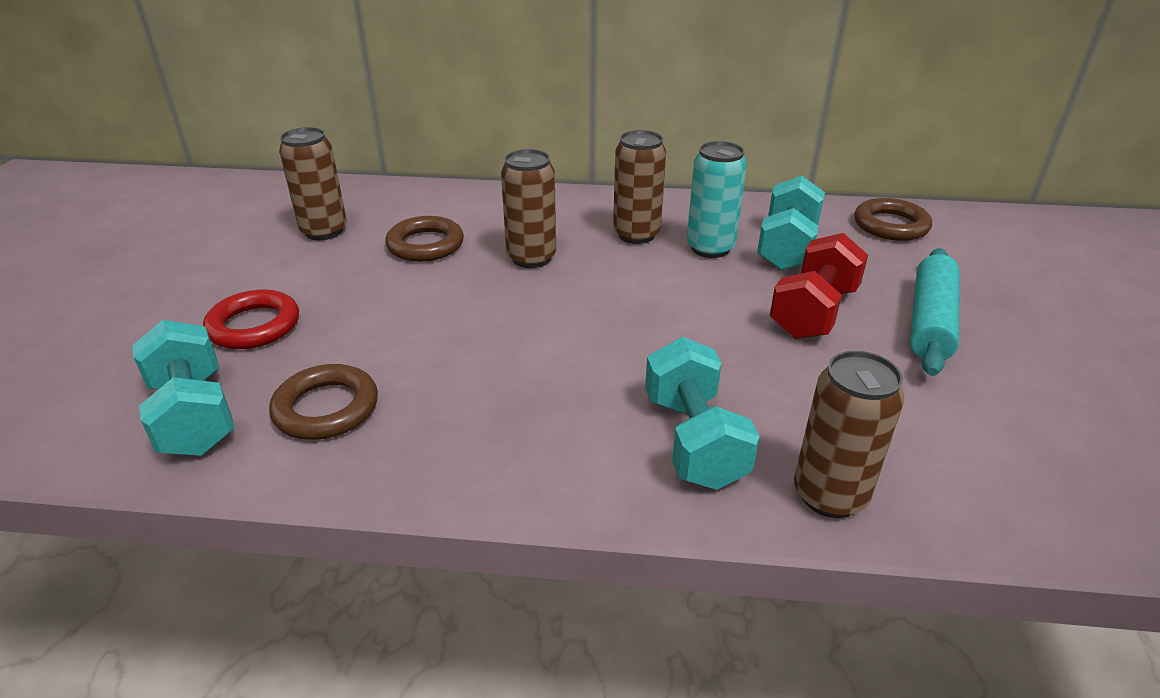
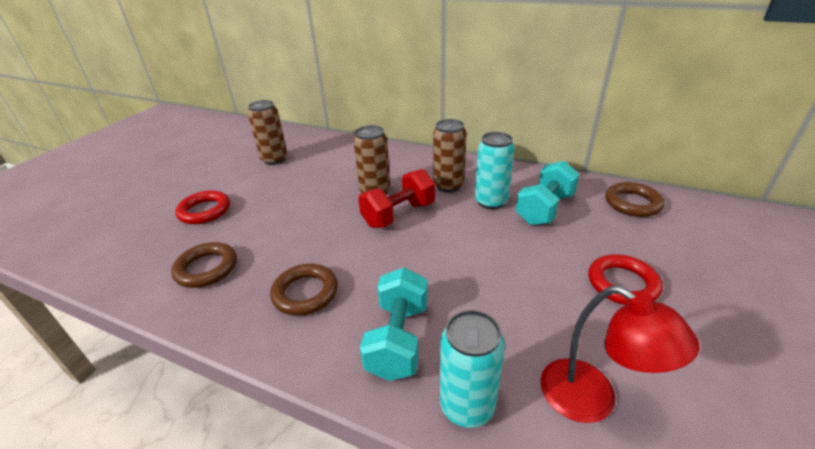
camera: 20 degrees right, 0 degrees up
turquoise dumbbell [132,320,235,456] -> none
brown ring [385,216,464,262] -> brown ring moved to [270,264,338,316]
red dumbbell [770,233,868,339] -> red dumbbell moved to [358,169,435,228]
brown can [794,351,904,518] -> turquoise can [440,310,505,428]
turquoise rolling pin [910,248,960,376] -> red ring [588,254,663,305]
none -> red lamp [540,286,700,423]

